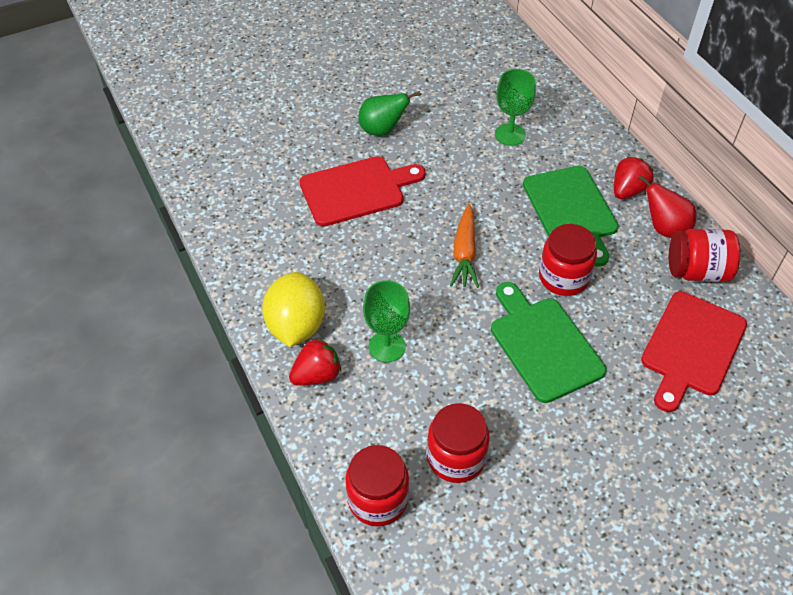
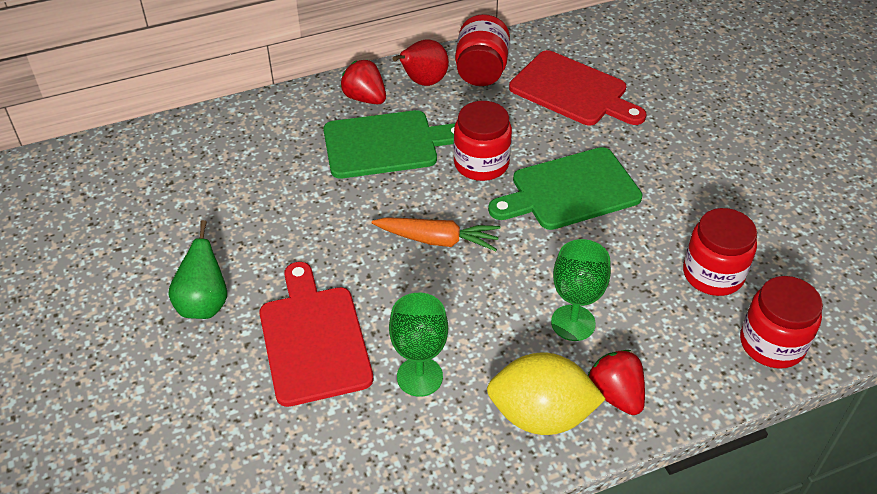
camera: 85 degrees left, 5 degrees down
green goblet [495,69,536,146] -> green goblet moved to [389,293,448,397]

